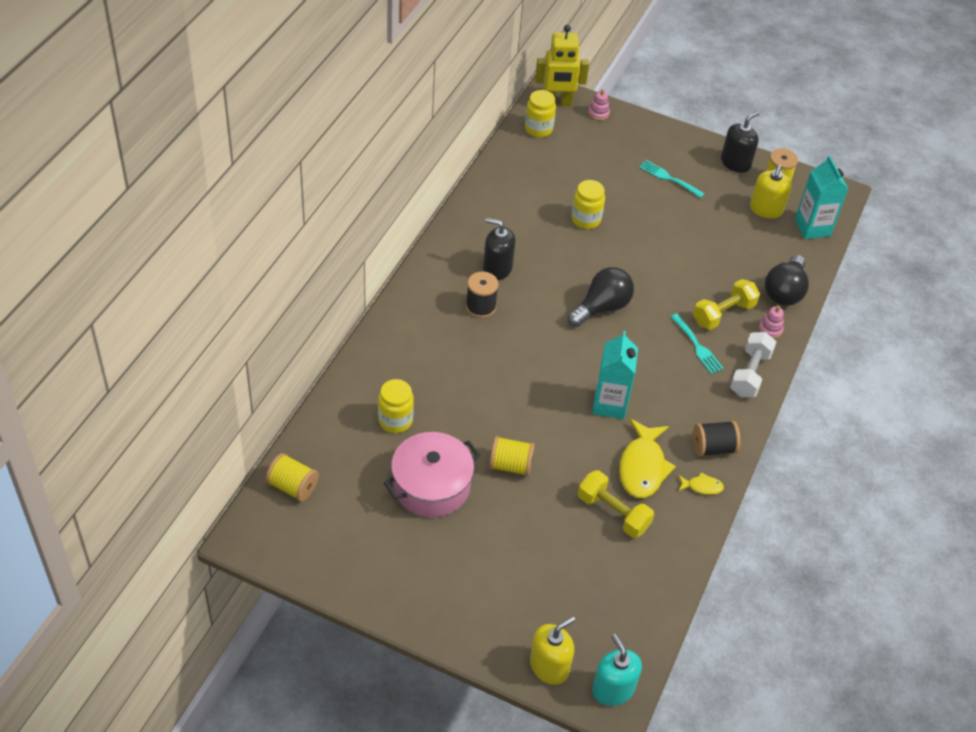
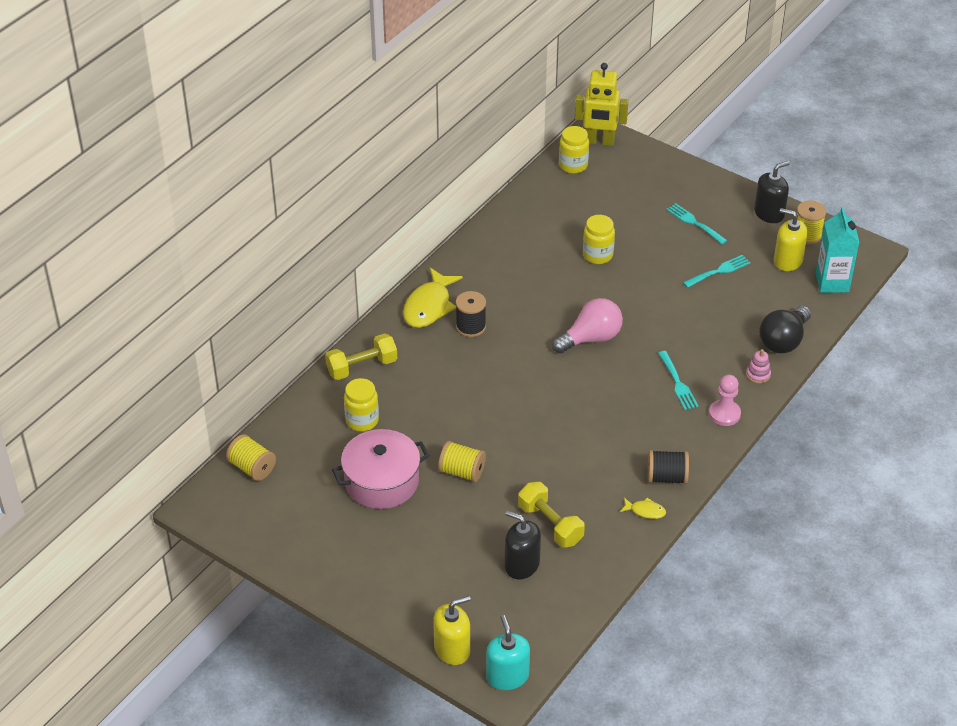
camera: 15 degrees right, 5 degrees down
black soap dispenser [483,218,516,280] -> black soap dispenser moved to [505,510,541,580]
black light bulb [568,267,634,327] -> pink light bulb [552,298,623,354]
pink stacking toy [588,89,610,121] -> none
turquoise carton [592,331,638,419] -> none
yellow fish [619,419,676,498] -> yellow fish moved to [403,268,463,328]
yellow dumbbell [693,279,760,330] -> yellow dumbbell moved to [325,333,397,380]
white dumbbell [730,332,776,397] -> pink pawn [709,375,741,426]
yellow soap dispenser [750,164,792,219] -> yellow soap dispenser turned 90 degrees clockwise [774,208,808,271]
none -> turquoise fork [683,255,751,288]

